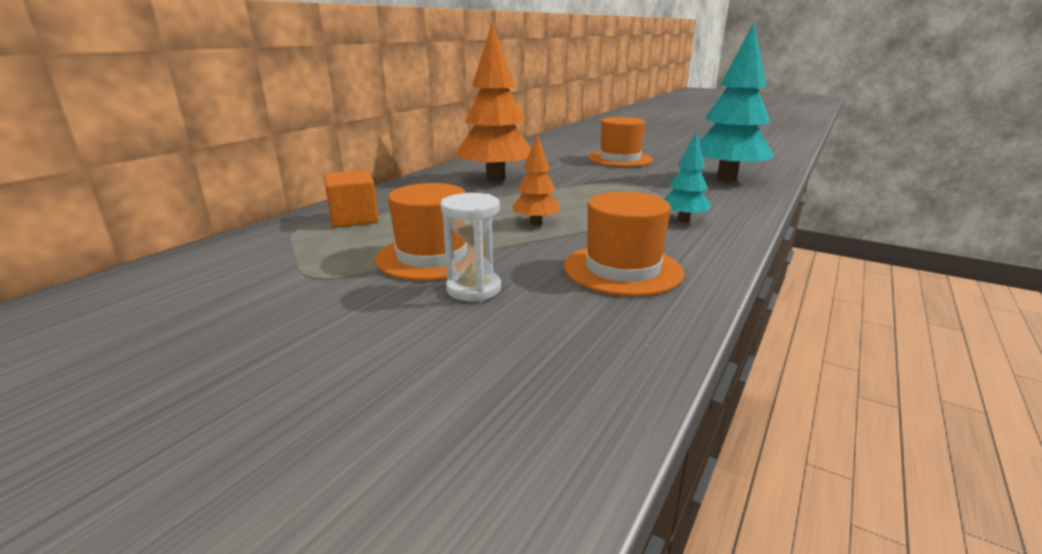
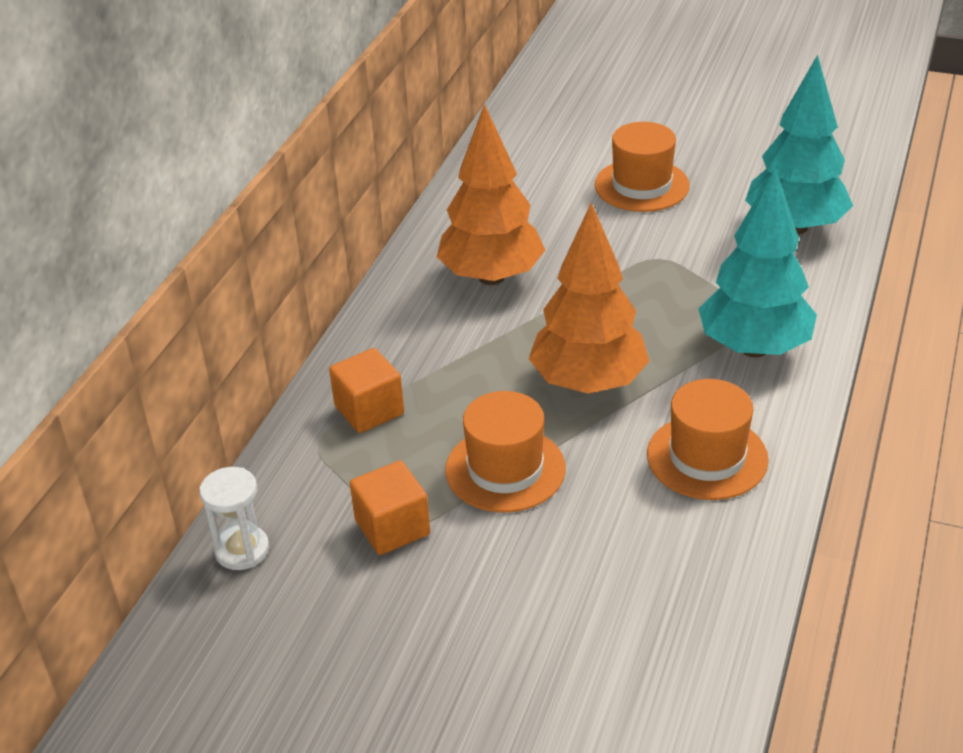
camera: 10 degrees left, 15 degrees up
white hourglass [440,193,501,301] -> white hourglass moved to [200,467,269,570]
orange tree [512,134,560,226] -> orange tree [529,202,649,394], size x2.06
turquoise tree [664,132,711,223] -> turquoise tree [699,168,817,357], size x2.06
none -> orange cube [350,460,430,555]

